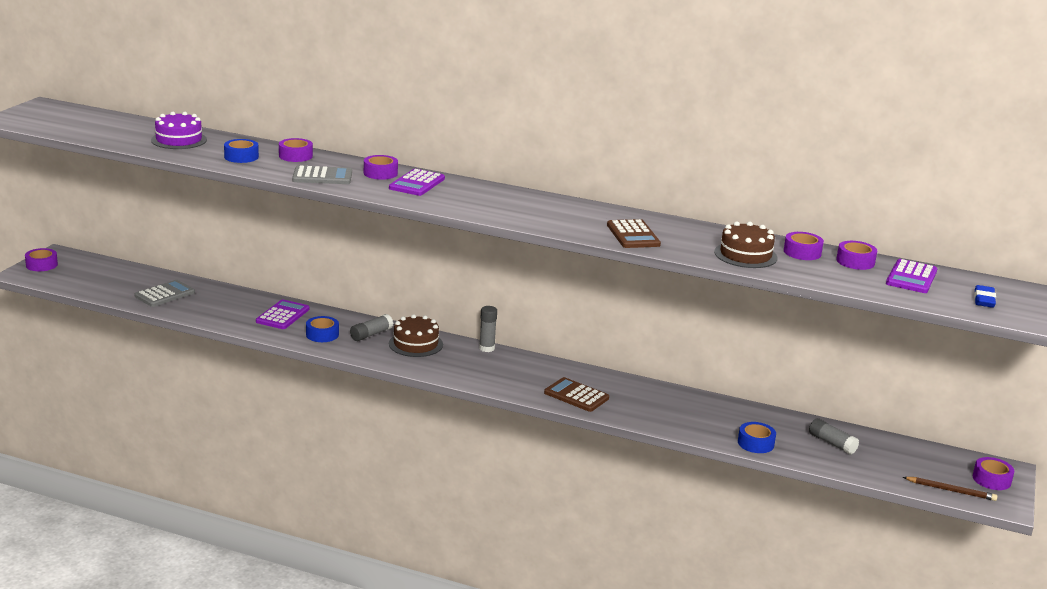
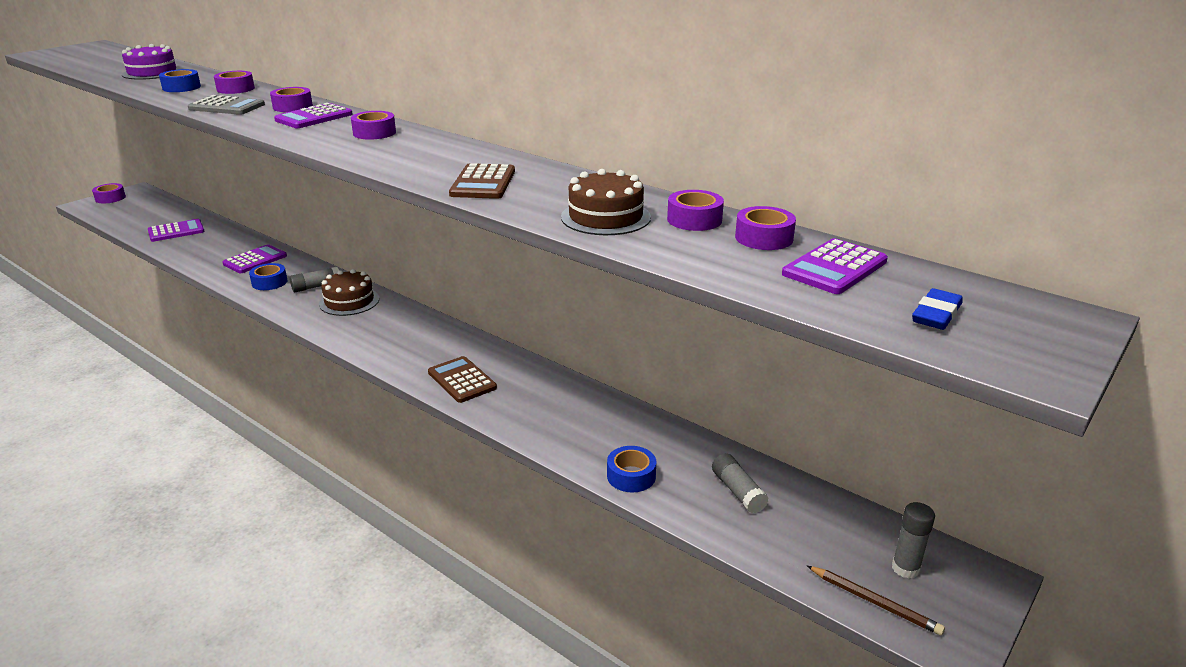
camera: 20 degrees right, 5 degrees up
grey calculator [135,280,195,307] -> purple calculator [148,219,205,242]
grey glue stick [479,306,497,352] -> grey glue stick moved to [892,502,935,579]
purple tape [973,457,1014,490] -> purple tape moved to [351,111,396,139]

